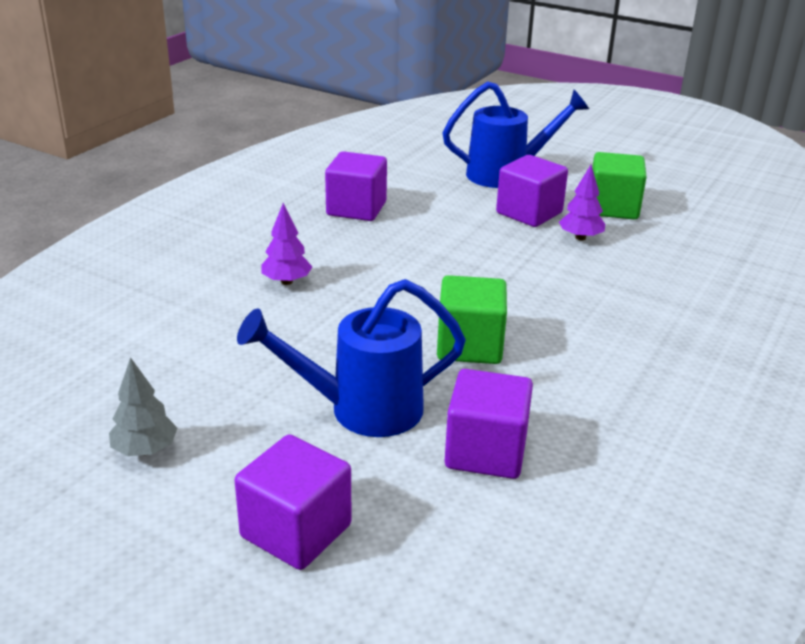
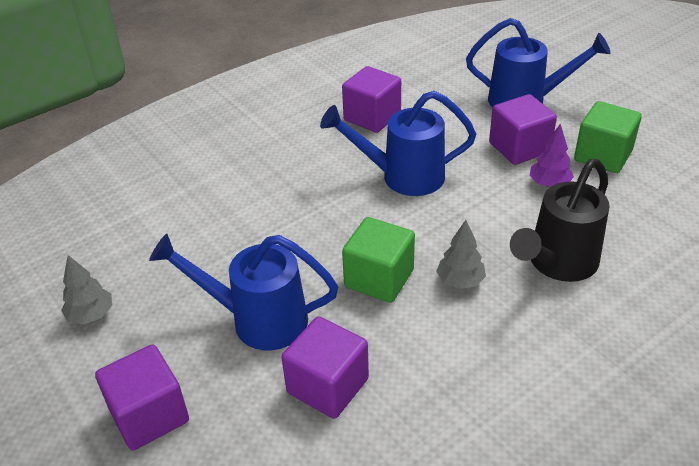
camera: 25 degrees right, 10 degrees up
purple tree [261,203,312,285] -> none
none -> blue watering can [320,91,476,196]
none -> grey tree [436,220,486,289]
none -> black watering can [510,159,610,282]

